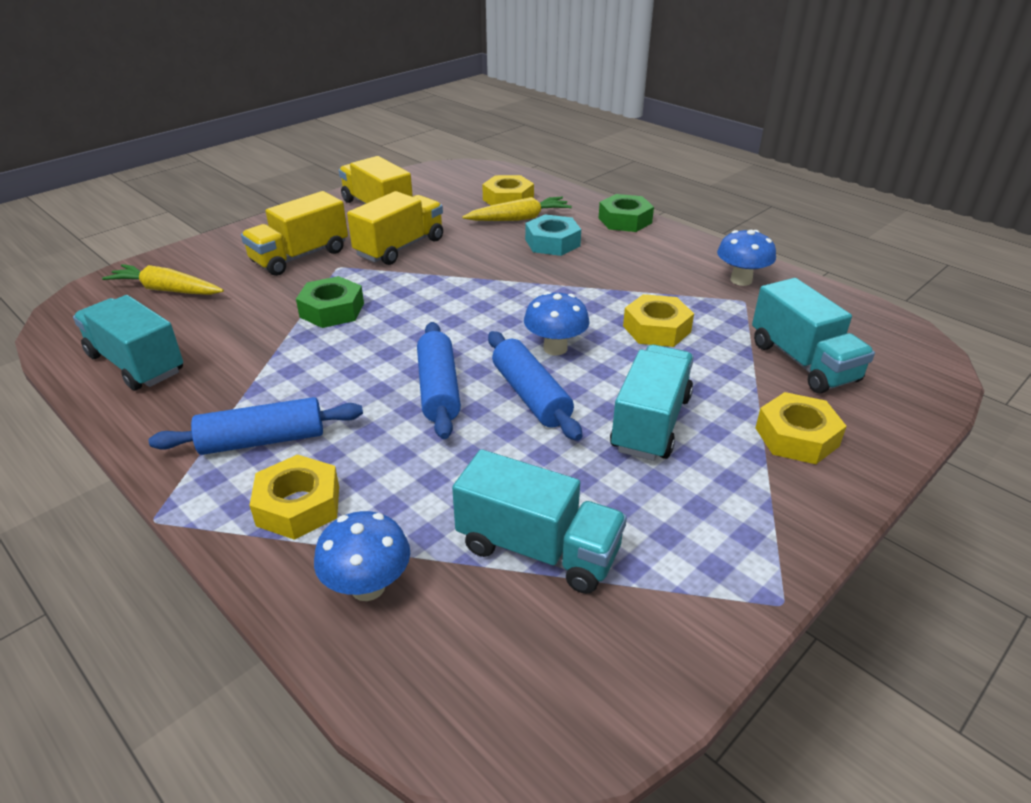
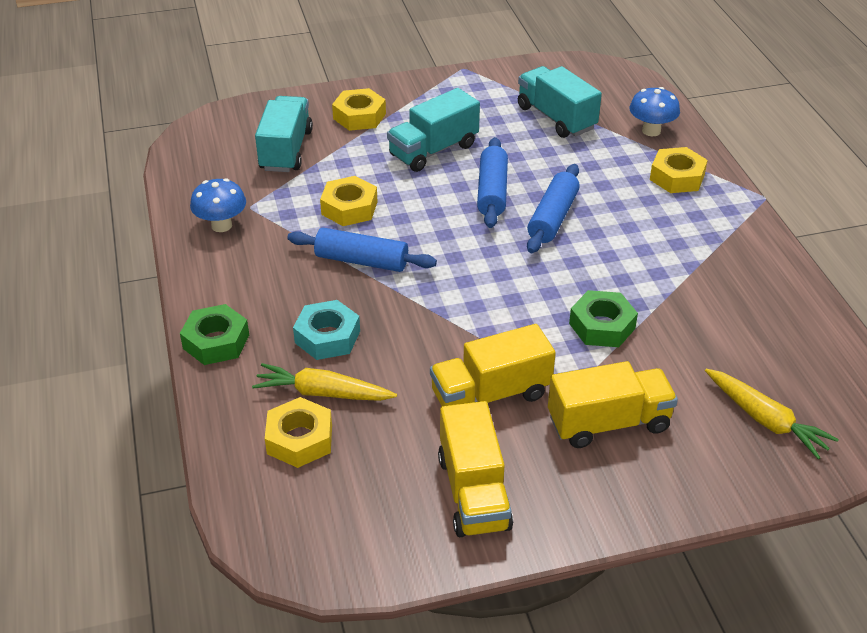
camera: 150 degrees left, 5 degrees up
turquoise truck [73,295,183,391] -> none
blue rolling pin [149,397,363,455] -> blue rolling pin moved to [287,228,437,272]
blue mushroom [524,292,589,355] -> none

